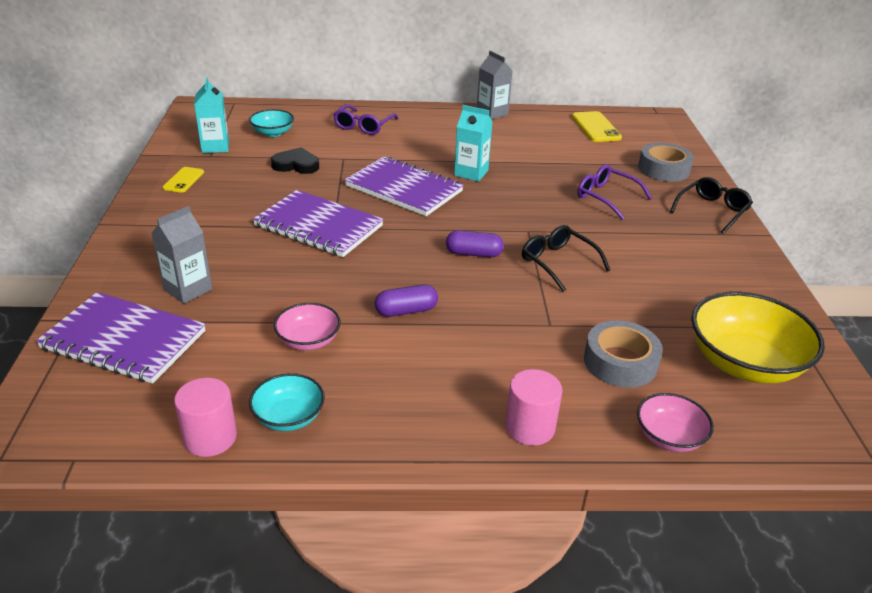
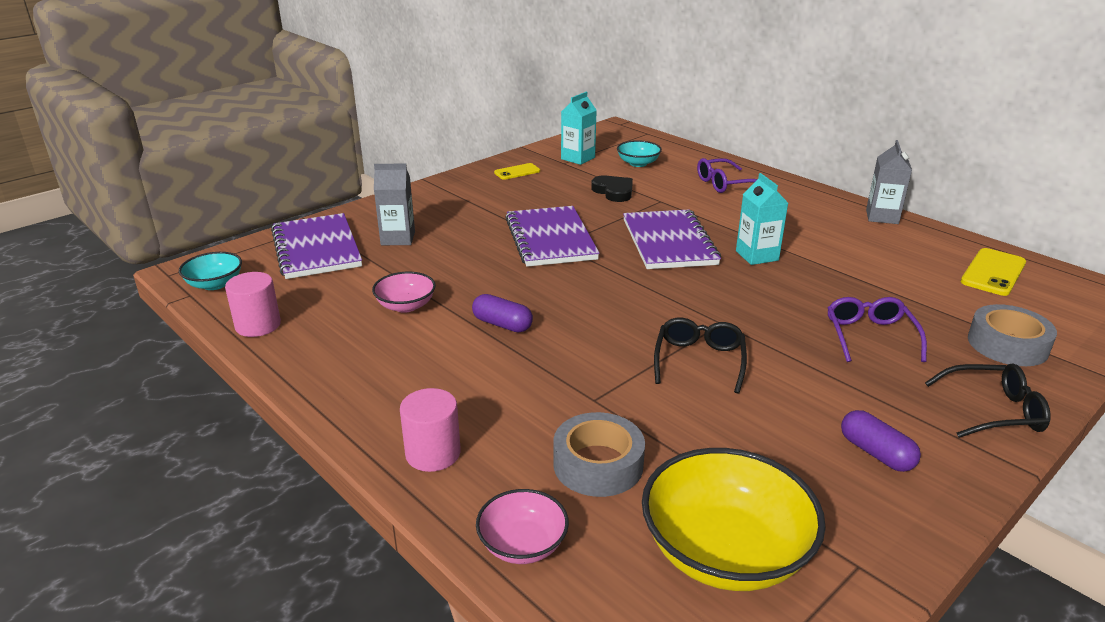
camera: 50 degrees right, 5 degrees down
turquoise bowl [249,373,325,431] -> turquoise bowl moved to [179,252,242,290]
purple capsule [446,230,504,257] -> purple capsule moved to [841,410,921,472]

